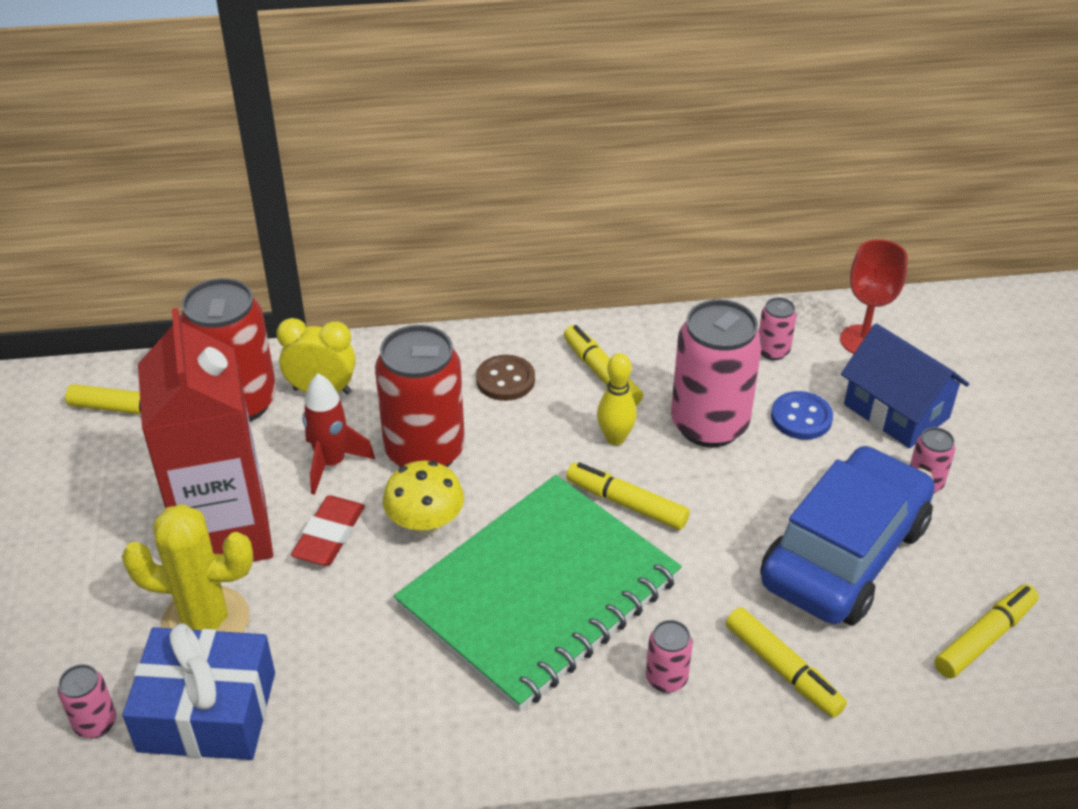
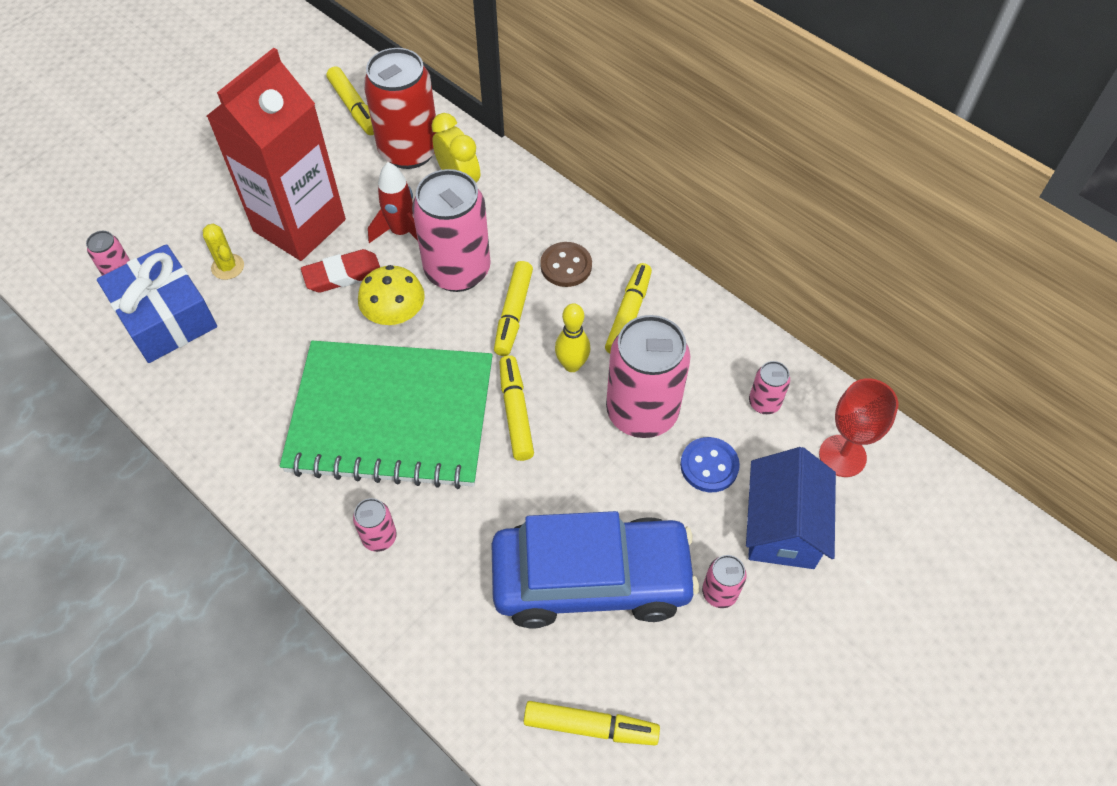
camera: 50 degrees right, 15 degrees up
yellow cactus [122,504,253,633] -> yellow cactus [203,224,244,280], size x0.51
red can [375,325,465,467] -> pink can [412,169,491,292]
yellow marker [726,607,847,718] -> yellow marker moved to [494,261,533,356]

